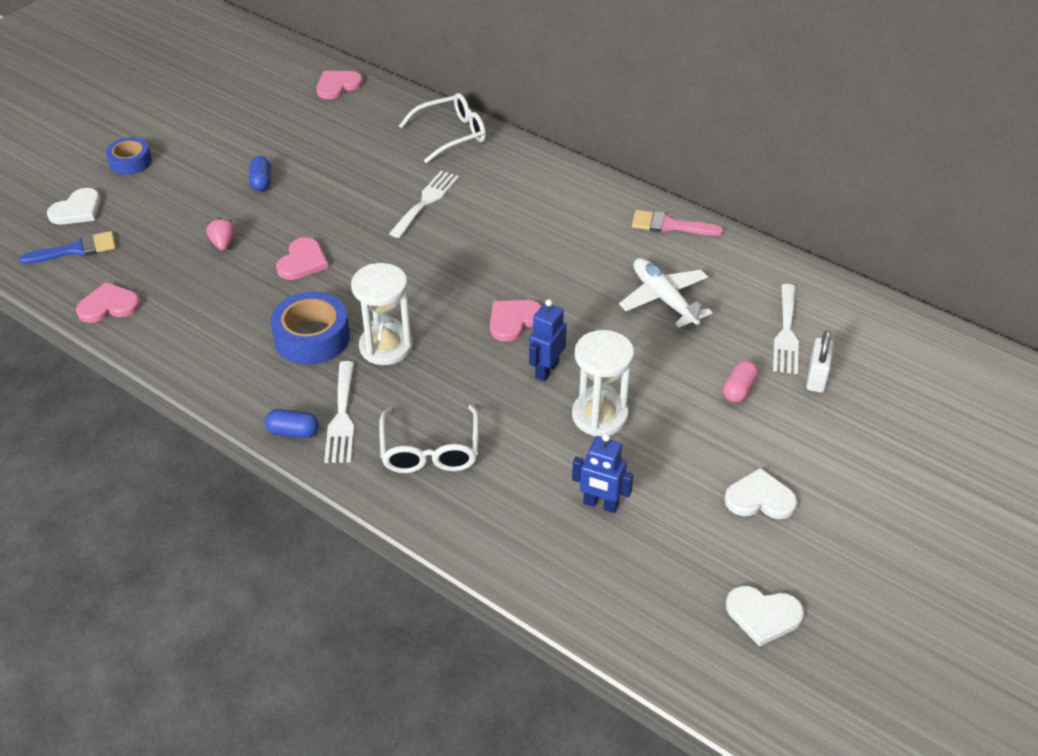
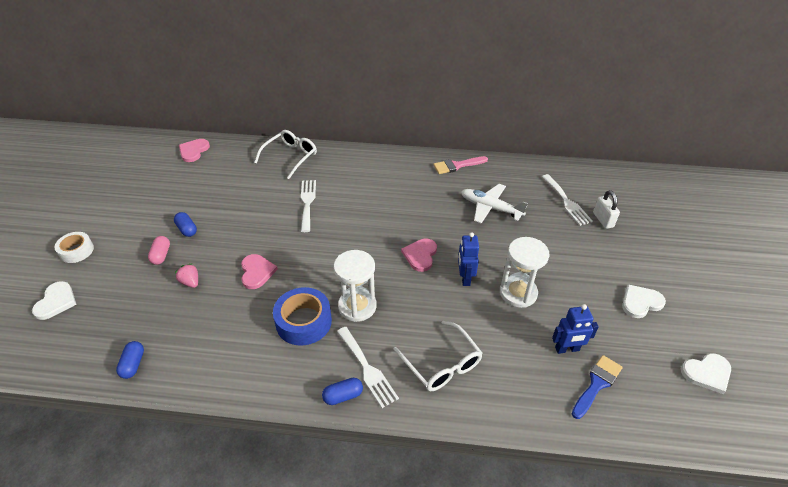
camera: 30 degrees left, 0 degrees up
blue brush [19,231,116,264] -> blue brush moved to [572,355,623,419]
pink heart [76,282,141,323] -> blue capsule [116,341,144,379]
blue tape [106,137,152,175] -> white tape [54,232,94,263]
pink capsule [723,360,758,403] -> pink capsule moved to [148,236,170,265]

